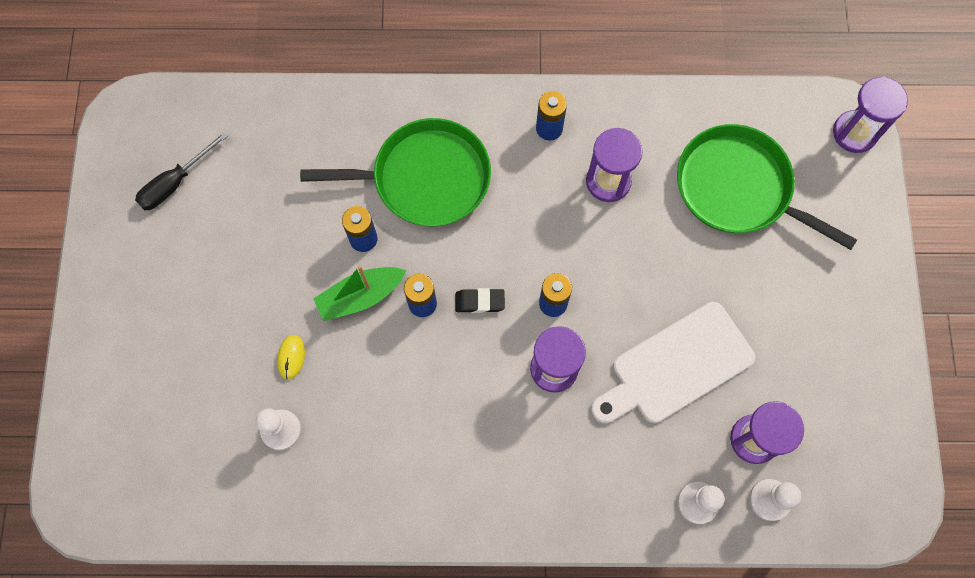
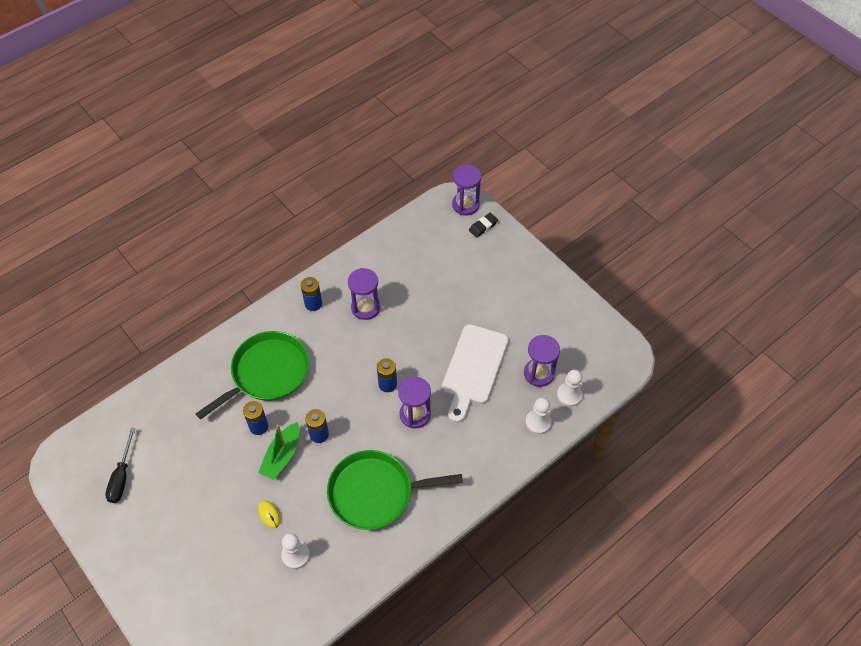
camera: 40 degrees left, 15 degrees down
black eraser [455,288,505,313] -> black eraser moved to [469,213,498,238]
green pan [677,124,857,250] -> green pan moved to [327,450,463,530]

